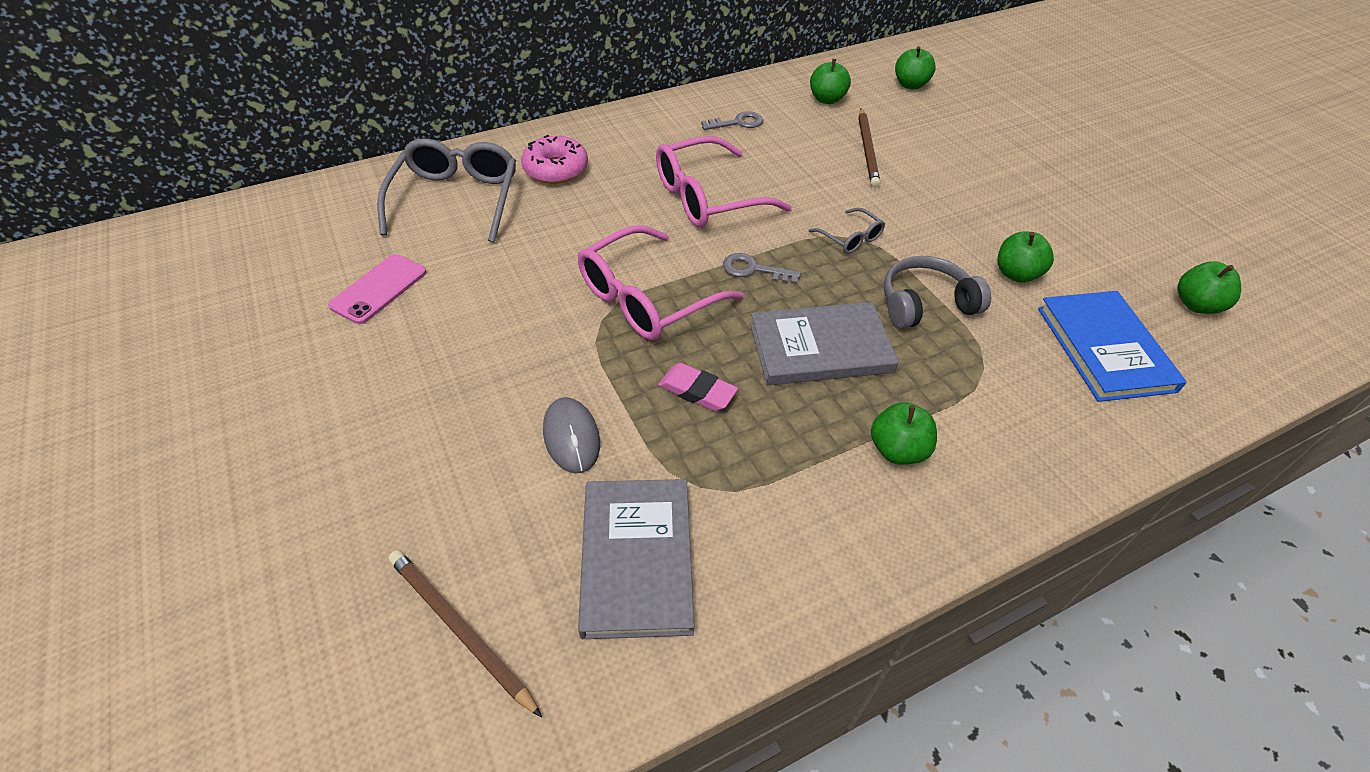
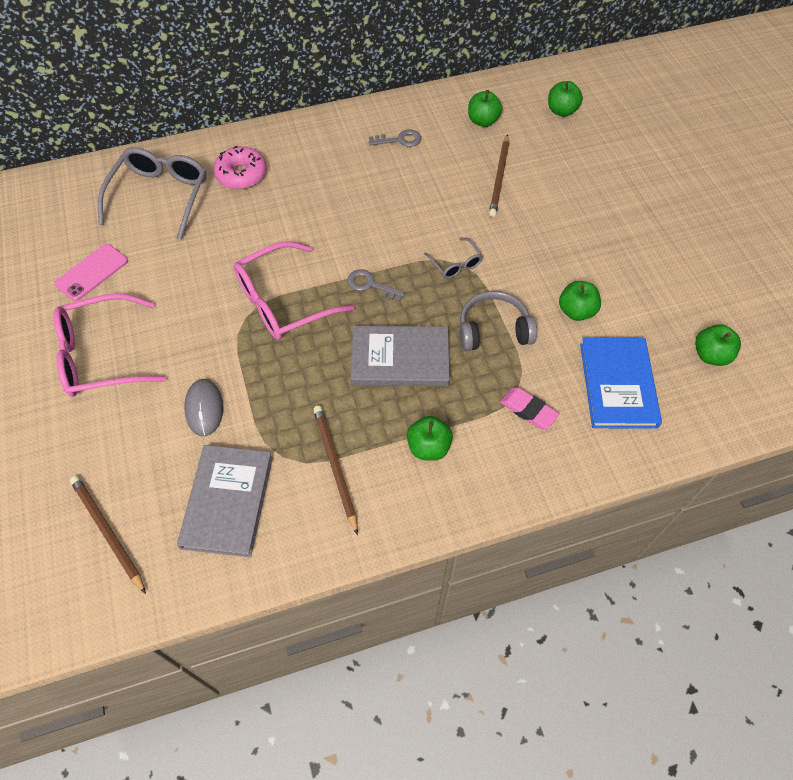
camera: 10 degrees right, 10 degrees up
pink glasses [656,136,792,228] -> pink glasses moved to [53,293,166,397]
pink eraser [658,363,738,411] -> pink eraser moved to [500,387,559,429]
none -> brown pencil [313,406,358,535]

